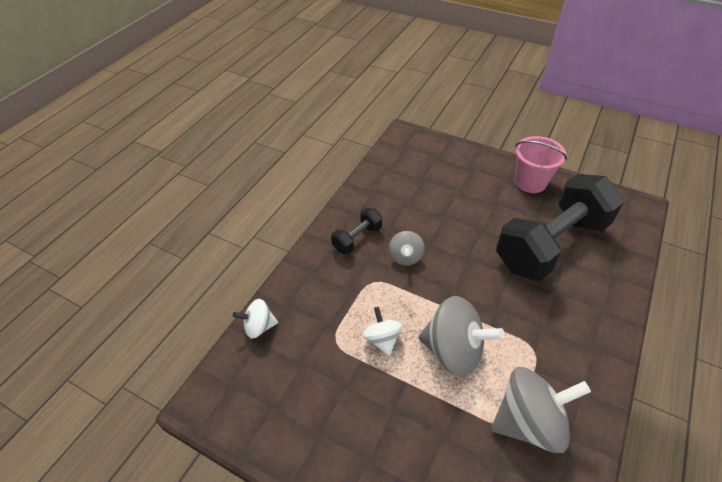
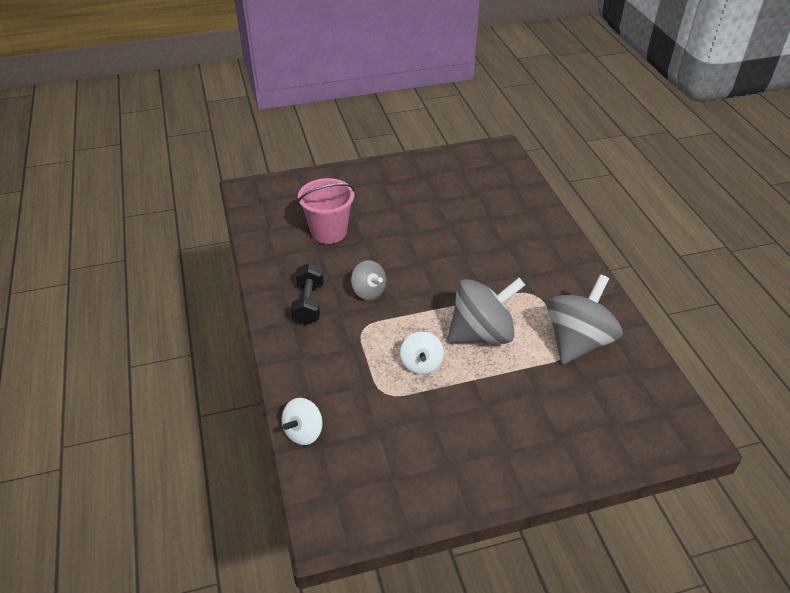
camera: 45 degrees left, 5 degrees down
white spinning top [363,307,402,356] -> white spinning top turned 120 degrees counterclockwise [400,331,444,375]
black dumbbell [496,174,624,281] -> none
pink bucket [515,136,567,193] -> pink bucket moved to [297,178,355,244]

